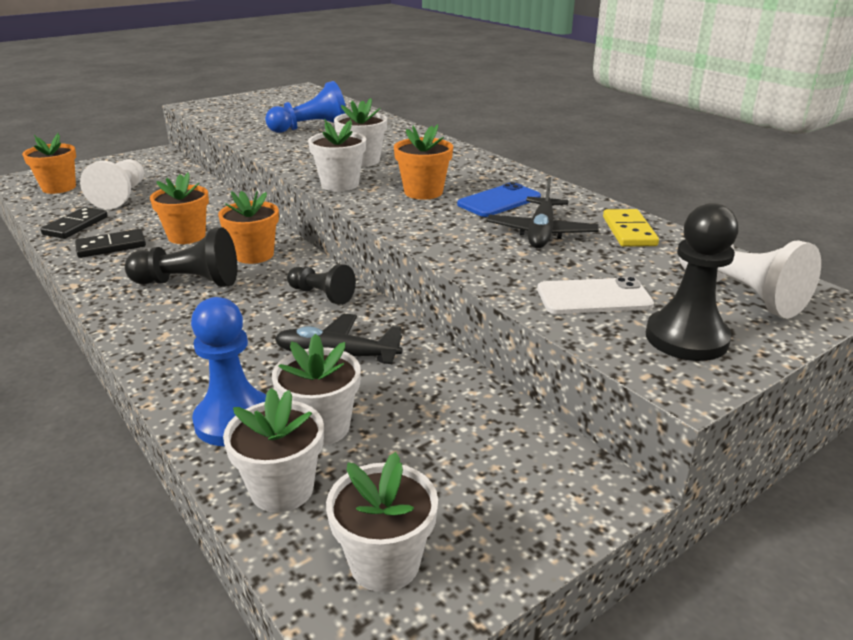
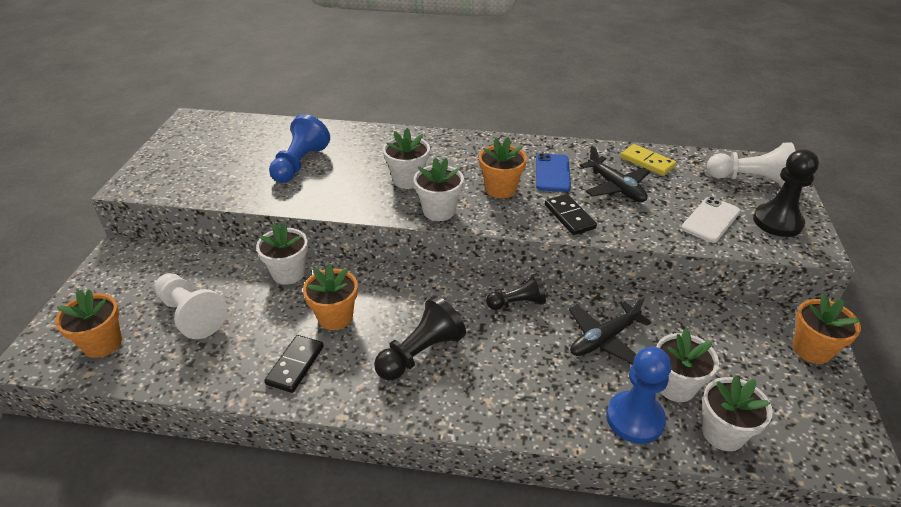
camera: 45 degrees left, 10 degrees up
black domino [40,207,108,239] -> black domino moved to [545,194,597,235]
orange flower pot [218,191,279,264] -> orange flower pot moved to [793,294,861,364]
white flower pot [326,452,438,592] -> white flower pot moved to [256,223,308,285]

